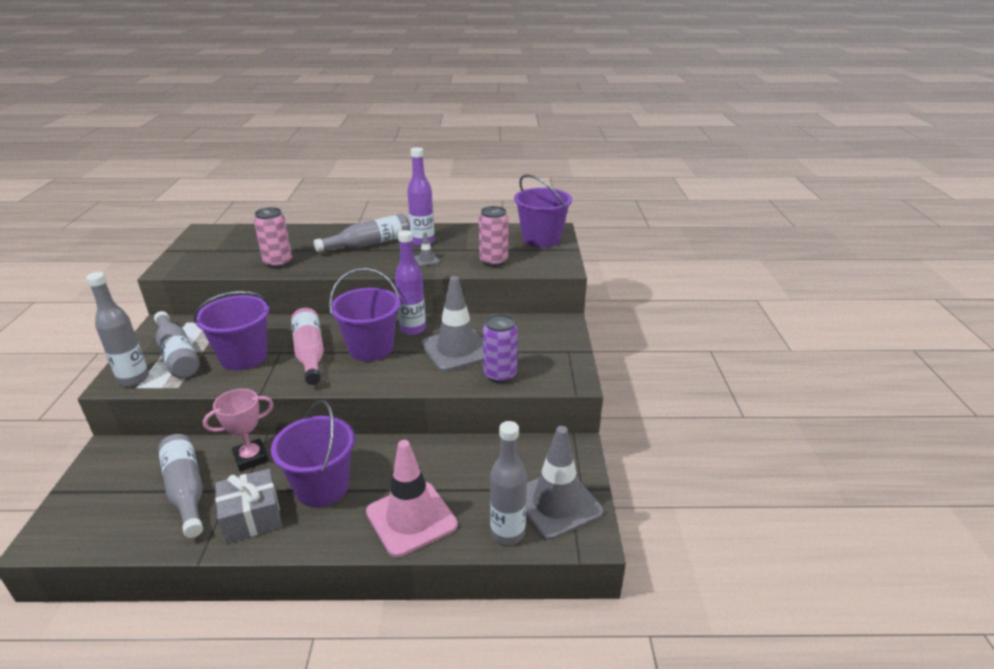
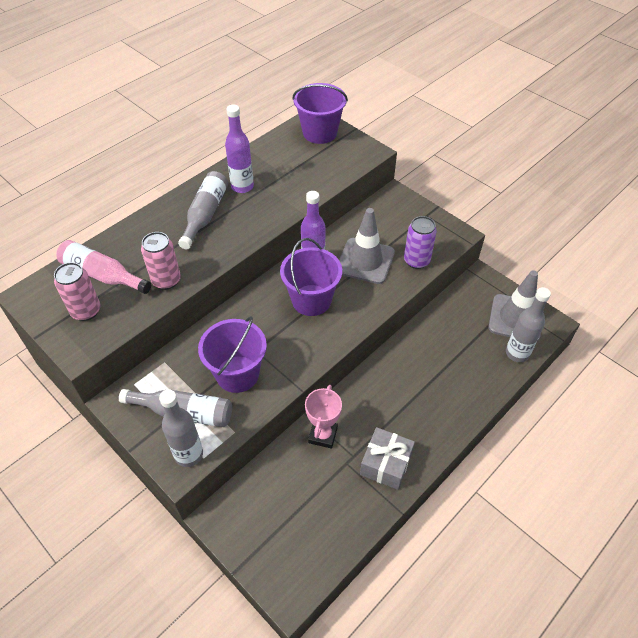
camera: 45 degrees left, 20 degrees up
grey bottle [158,434,203,538] -> none
purple bucket [271,400,355,507] -> none
pink bottle [291,308,324,385] -> pink bottle moved to [56,240,151,294]
pink traffic cone [366,440,457,557] -> none
grey traffic cone [414,232,440,266] -> none
pink can [479,206,509,267] -> pink can moved to [54,262,100,321]

